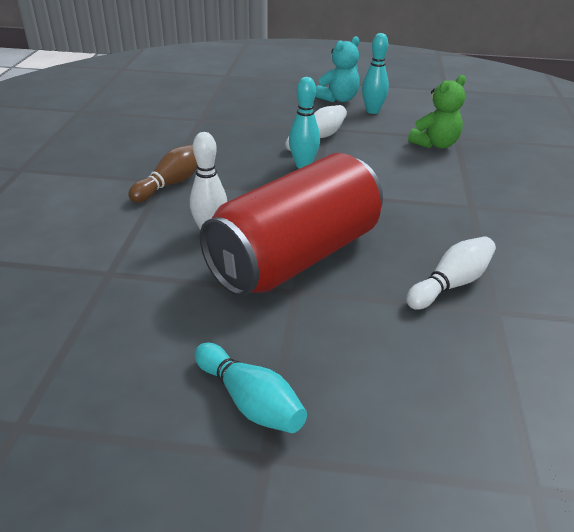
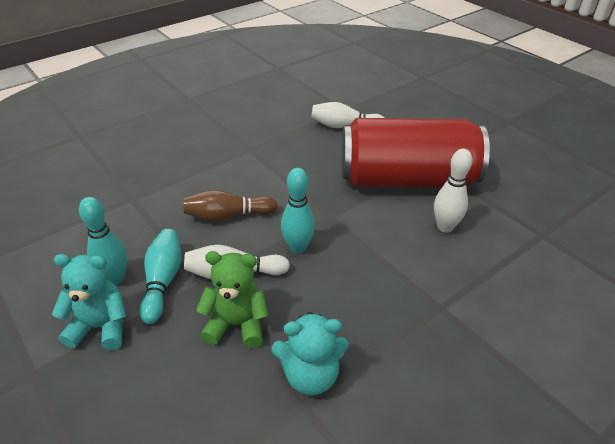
camera: 135 degrees left, 5 degrees up
brown bowling pin [128,144,197,203] -> brown bowling pin moved to [184,190,278,221]
turquoise bowling pin [195,343,307,433] -> turquoise bowling pin moved to [139,229,181,324]
green teddy bear [408,75,466,148] -> green teddy bear moved to [196,251,269,348]
none -> turquoise teddy bear [271,312,349,396]

